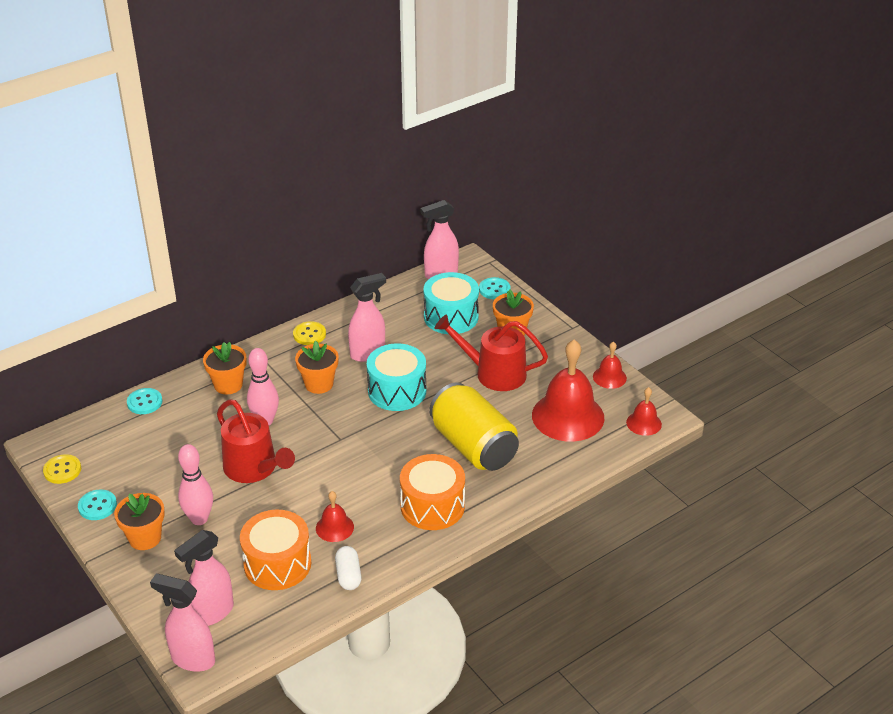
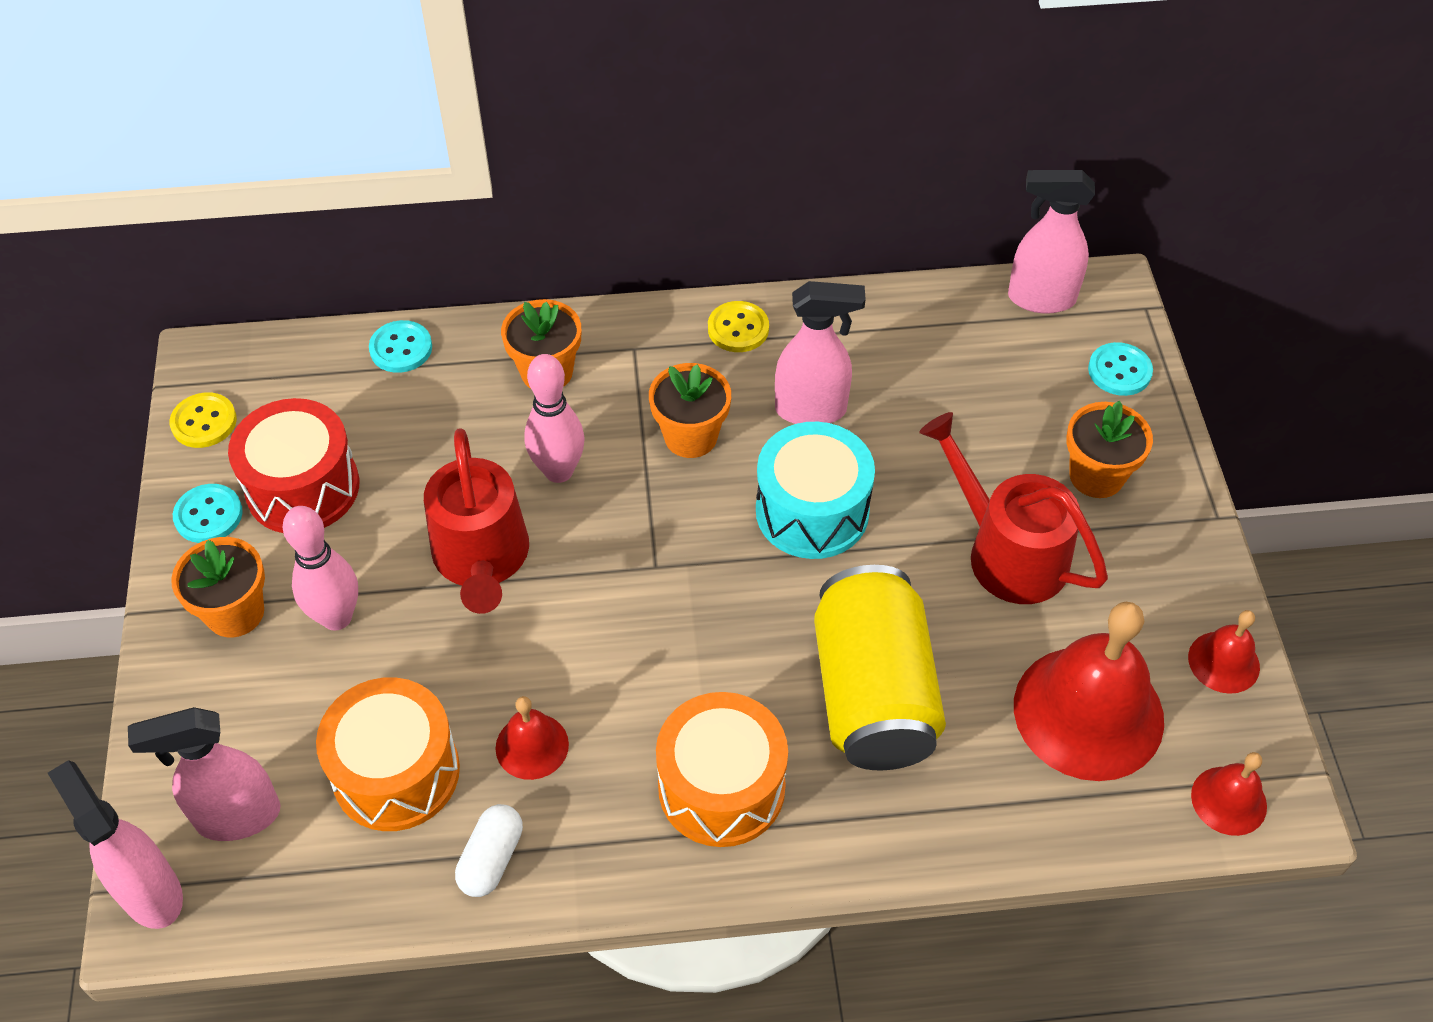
camera: 30 degrees right, 15 degrees up
turquoise drum [423,272,479,334] -> none
none -> red drum [228,398,359,533]

